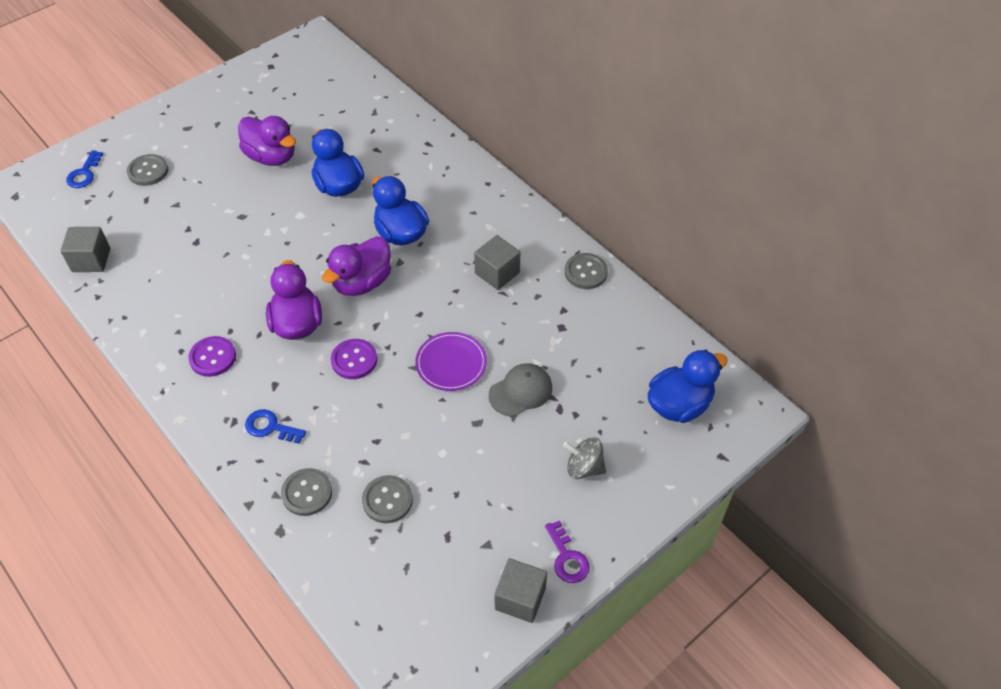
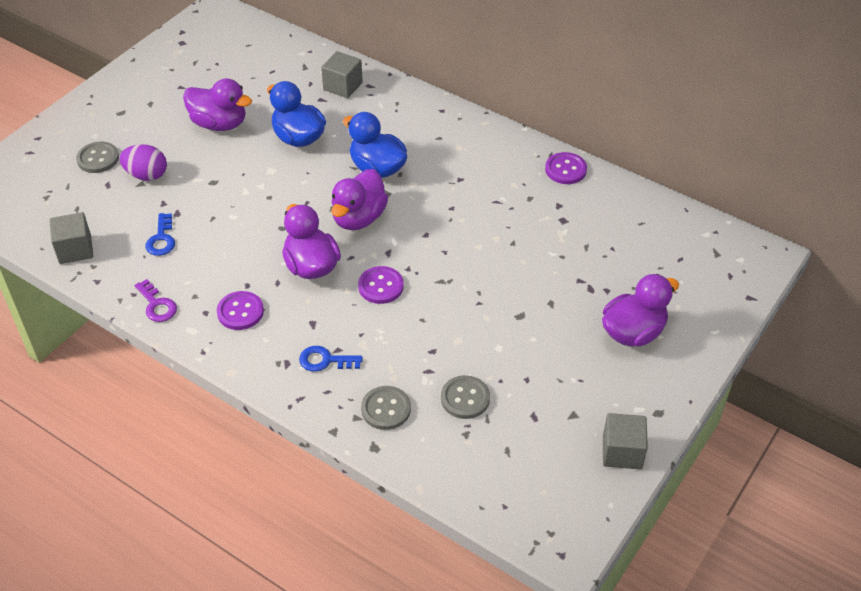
camera: 15 degrees left, 5 degrees down
blue key [66,150,103,188] -> blue key moved to [145,213,175,256]
purple plate [415,332,487,391] -> none
grey cube [474,235,520,290] -> grey cube moved to [321,51,363,98]
grey cap [488,363,552,416] -> none
purple key [545,520,590,583] -> purple key moved to [135,279,177,322]
grey spinning top [563,437,606,479] -> purple duck [602,274,679,347]
grey button [565,253,608,289] -> purple button [545,152,587,184]
blue duck [648,350,728,423] -> none
none -> purple egg [119,144,167,181]

